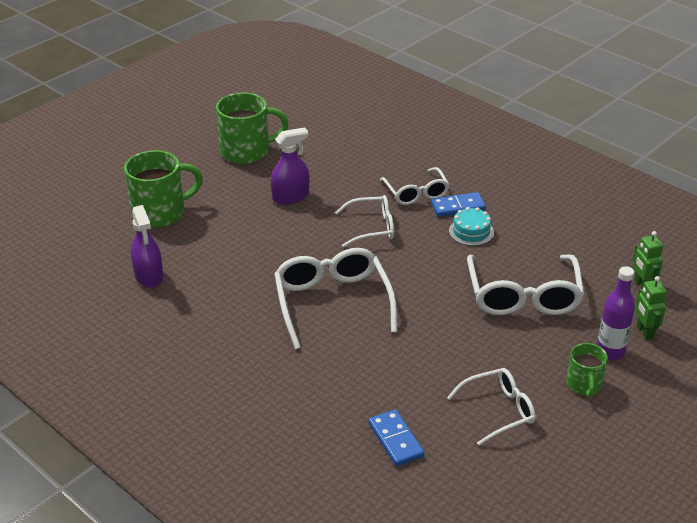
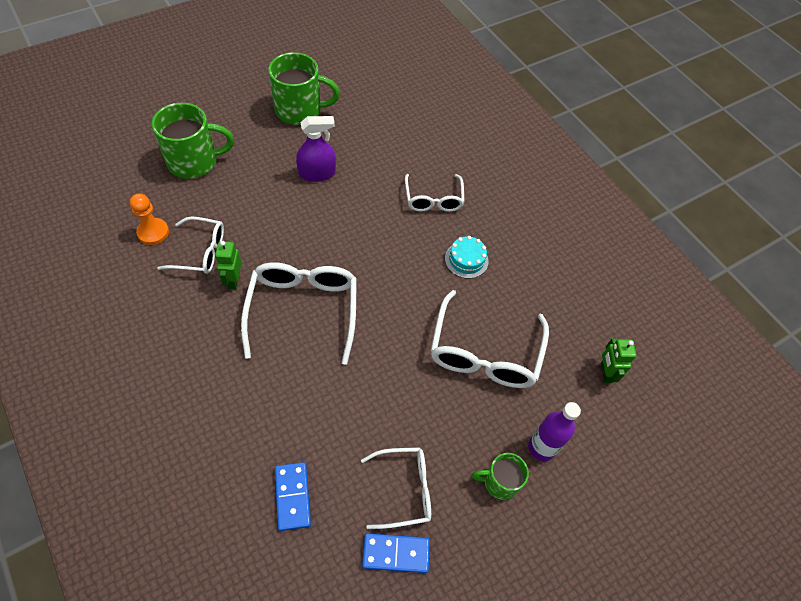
camera: 10 degrees right, 20 degrees up
purple spray bottle [131,205,163,288] -> orange pawn [130,194,169,245]
white glasses [335,195,394,247] -> white glasses moved to [157,217,224,274]
blue domino [431,192,486,217] -> blue domino moved to [362,533,430,573]
green mug [566,343,608,398] -> green mug turned 75 degrees clockwise [472,453,529,500]
green robot [635,276,667,340] -> green robot moved to [215,241,242,289]

